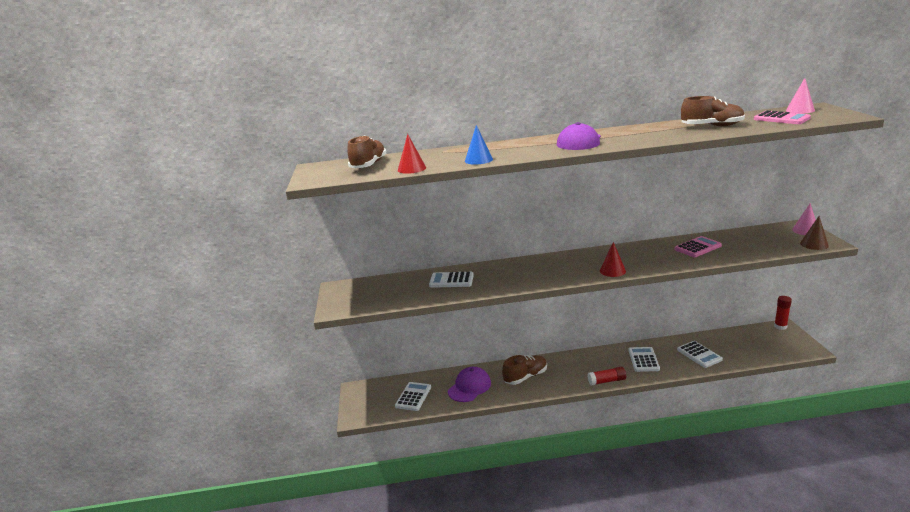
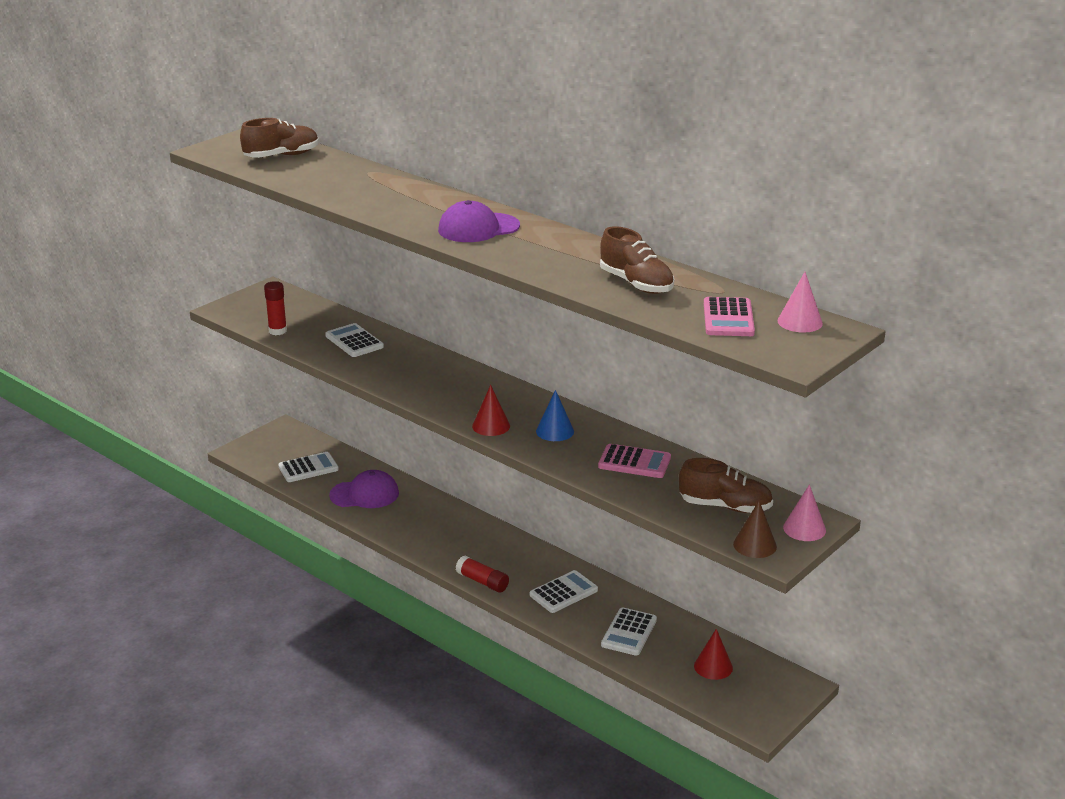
camera: 45 degrees right, 5 degrees up
red cone [398,134,426,174] -> red cone moved to [694,629,733,680]
blue cone [465,125,493,165] -> blue cone moved to [536,390,574,441]
brown shoe [502,355,547,385] -> brown shoe moved to [679,458,773,513]
red glue stick [774,296,792,330] -> red glue stick moved to [264,281,287,335]

